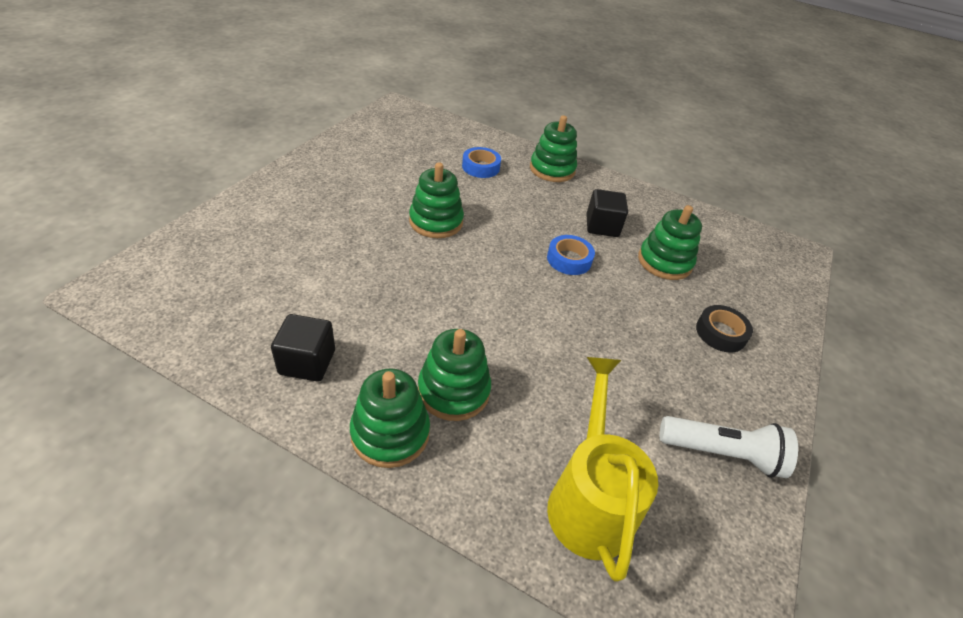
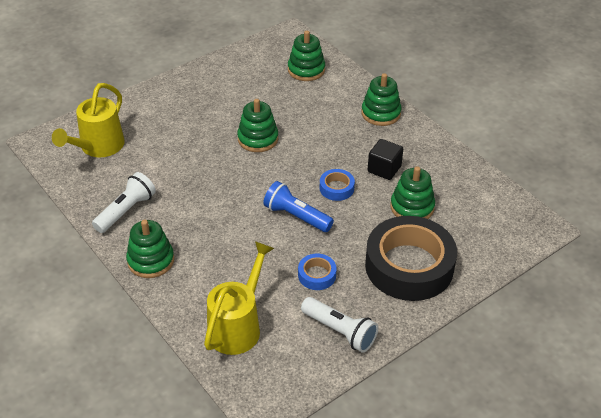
camera: 30 degrees right, 0 degrees up
black cube [271,314,335,382] -> white flashlight [92,172,156,233]
green stacking toy [418,329,491,421] -> green stacking toy moved to [288,31,325,81]
blue tape [462,147,501,178] -> blue tape moved to [298,253,337,290]
black tape [696,305,753,352] -> black tape [365,216,457,301], size x2.34
none -> yellow watering can [52,83,125,158]
none -> blue flashlight [263,181,334,232]

